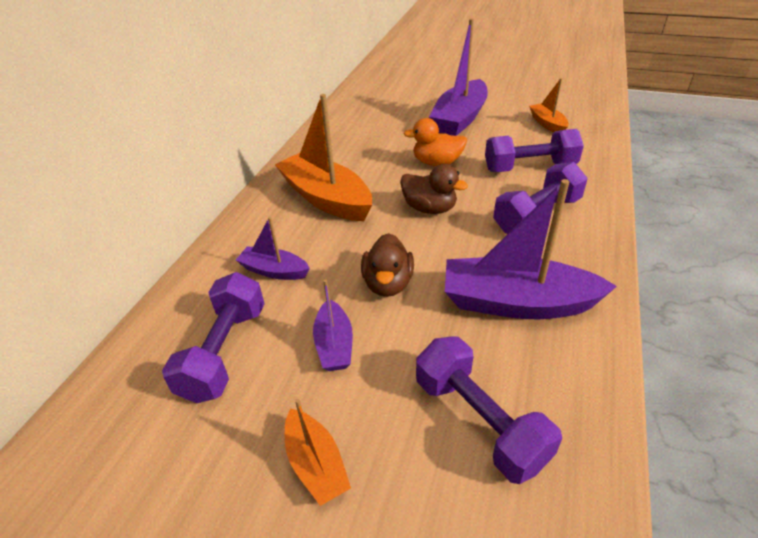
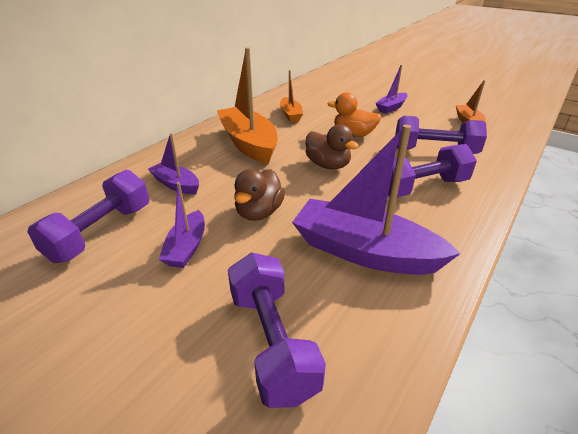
camera: 15 degrees right, 5 degrees down
orange boat [285,399,351,506] -> orange boat moved to [280,70,303,122]
purple boat [429,18,488,136] -> purple boat [376,65,408,114], size x0.52

